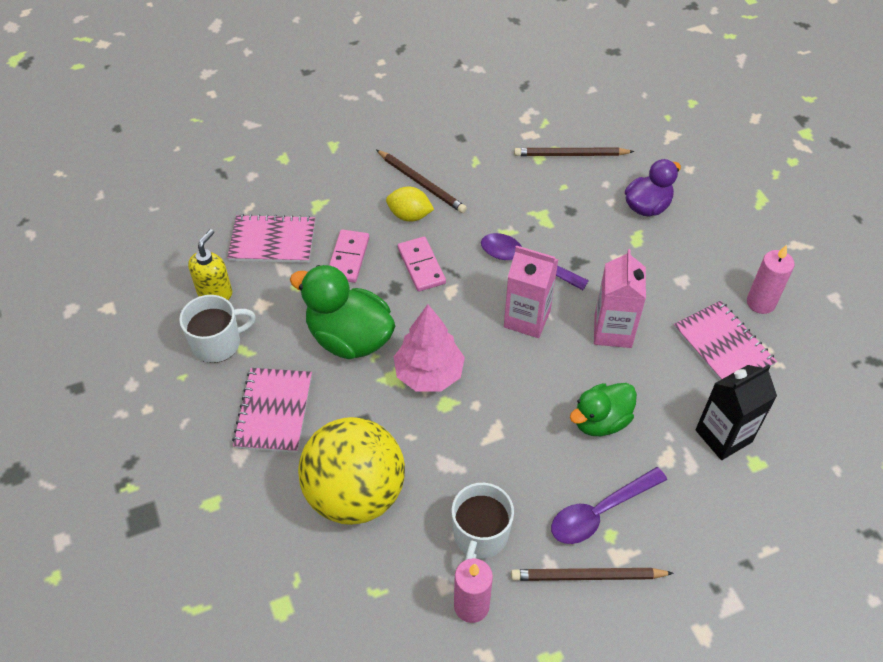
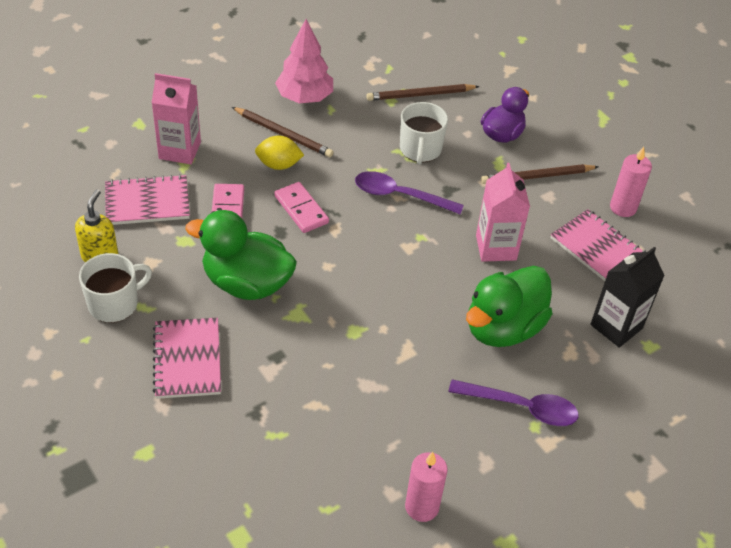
camera: 15 degrees left, 5 degrees down
yellow ball [298,417,405,525] -> none
pink tree [394,304,465,392] -> pink tree moved to [275,19,333,103]
white mug [452,483,514,560] -> white mug moved to [400,102,448,165]
pink carton [504,245,558,338] -> pink carton moved to [152,73,201,164]
brown pencil [511,568,674,581] -> brown pencil moved to [481,164,599,184]
purple spoon [551,467,667,544] -> purple spoon turned 120 degrees counterclockwise [448,379,579,426]
green duck [570,383,637,436] -> green duck [466,266,552,347], size x1.53

